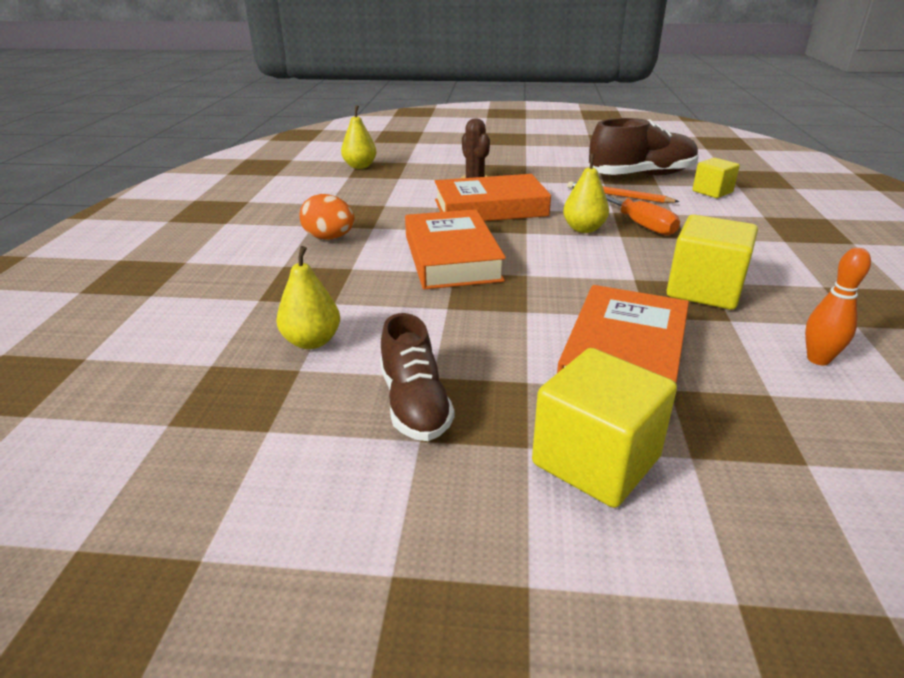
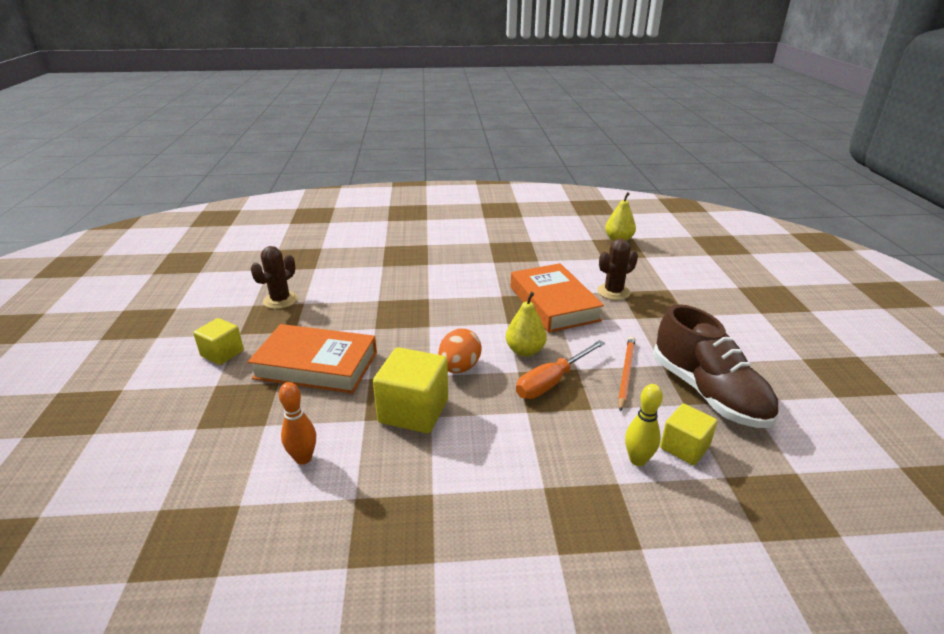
camera: 80 degrees right, 0 degrees up
yellow pear [276,246,340,349] -> none
orange egg [300,194,355,240] -> orange egg moved to [438,328,482,373]
brown shoe [380,313,454,441] -> brown cactus [251,246,298,309]
orange book [405,209,506,289] -> none
yellow cube [532,348,677,508] -> yellow cube [193,318,244,365], size x0.62
none -> yellow bowling pin [625,384,663,466]

